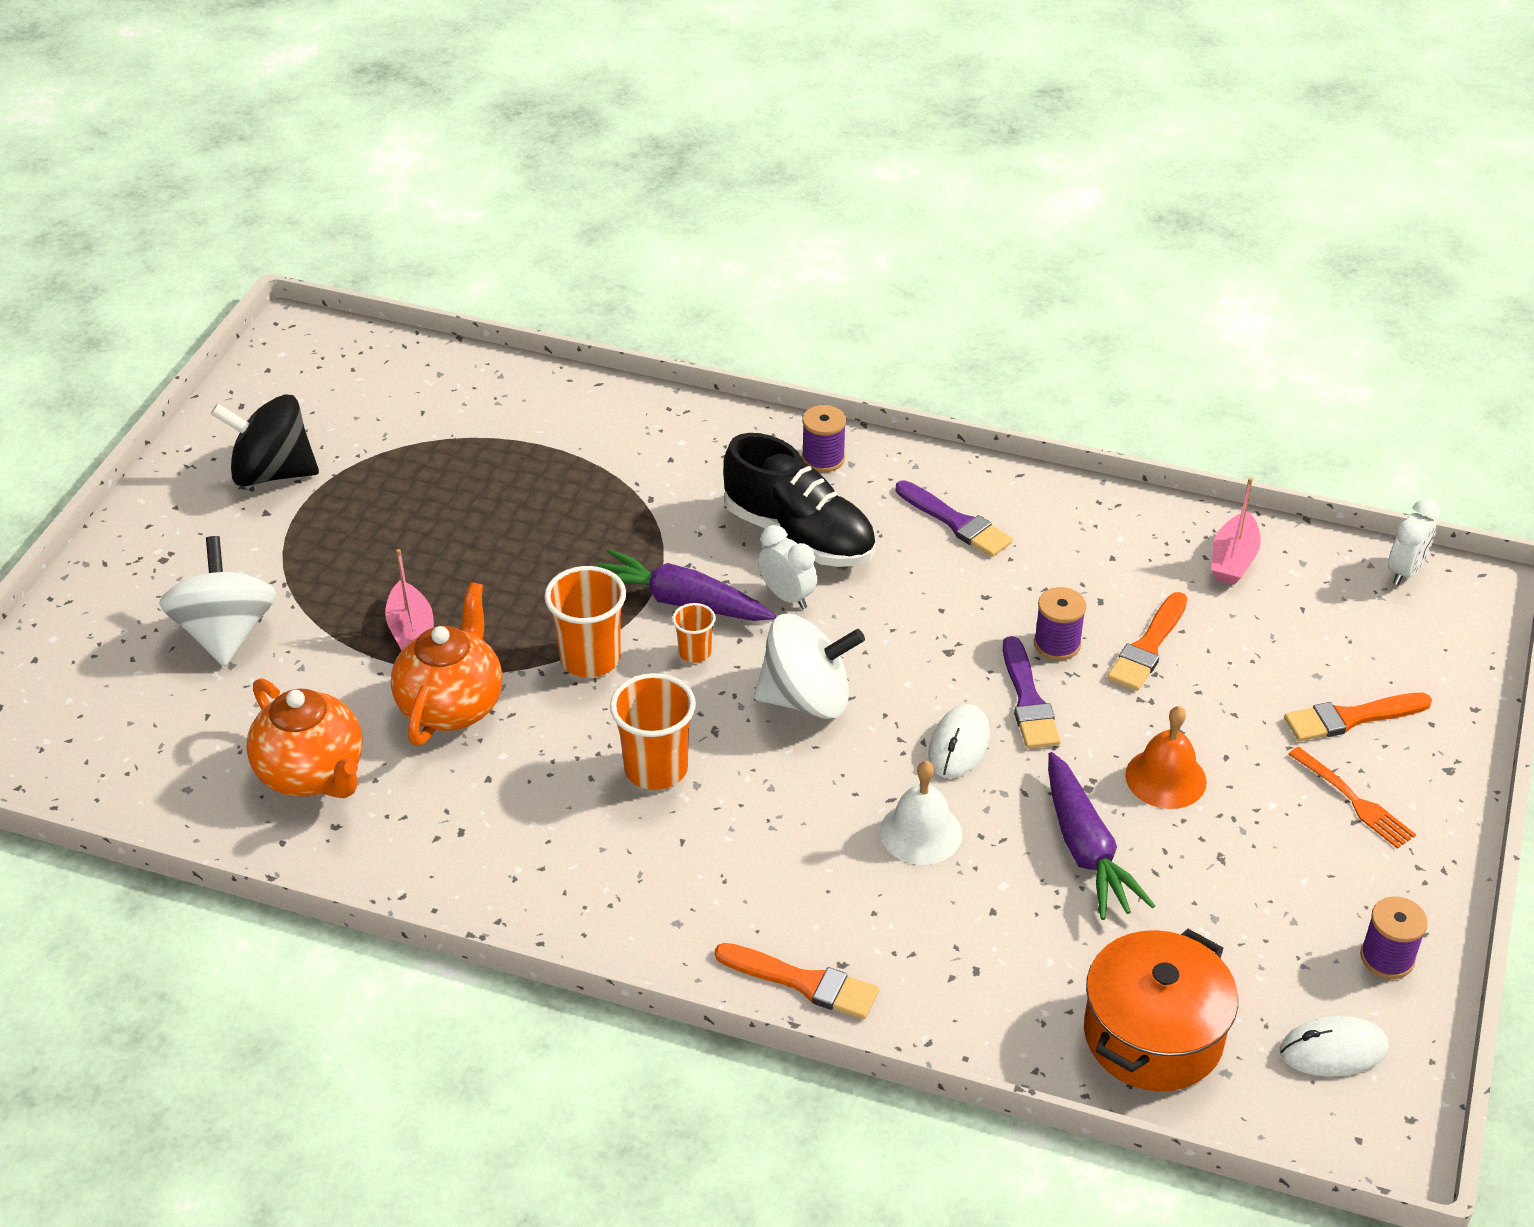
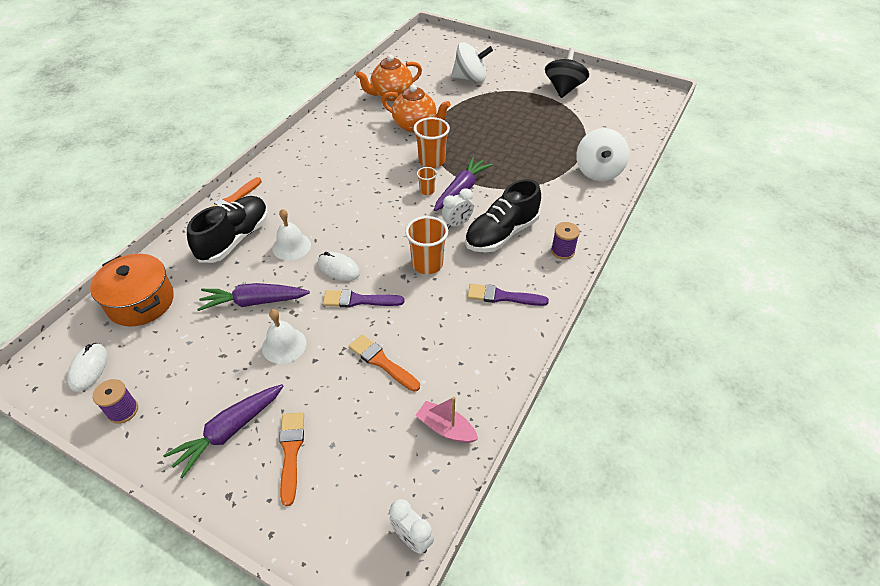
camera: 100 degrees right, 5 degrees up
pink boat [385,549,434,650] -> none
orange cup [610,673,696,790] -> orange cup moved to [405,216,448,274]
white spinning top [754,614,865,719] -> white spinning top moved to [576,128,629,181]
purple brush [895,480,1013,557] -> purple brush turned 45 degrees clockwise [468,284,549,306]
purple spool [1034,587,1086,660] -> none
orange bell [1125,706,1207,809] -> white bell [262,309,306,364]
orange fork [1288,747,1416,849] -> purple carrot [163,384,283,478]
none -> black shoe [187,196,268,263]

